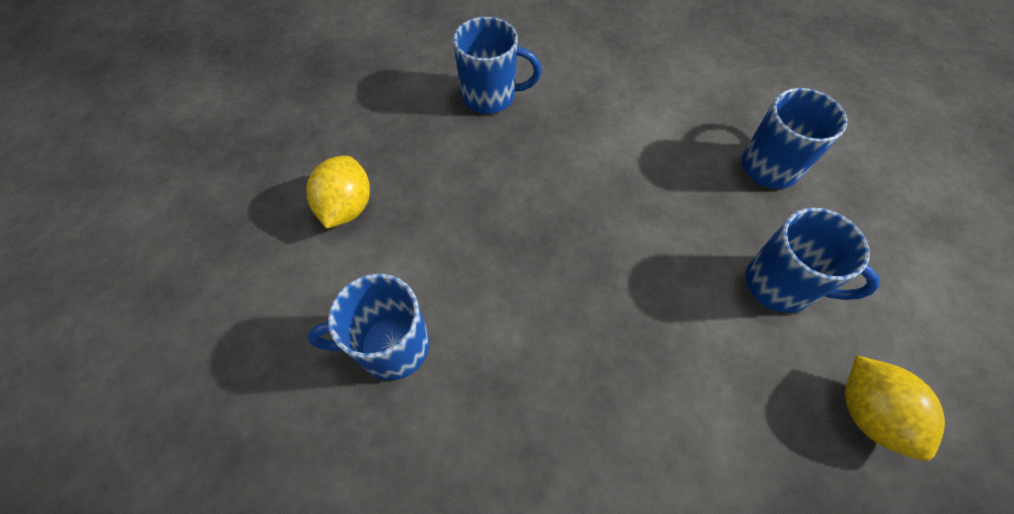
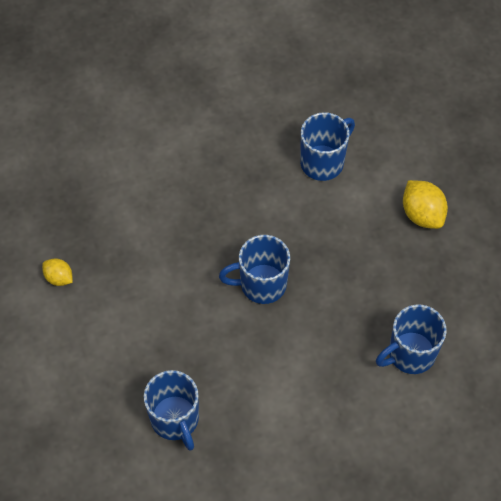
camera: 145 degrees right, 0 degrees up
blue mug [745,208,880,313] -> blue mug moved to [219,235,290,304]
yellow lemon [845,355,945,461] -> yellow lemon [42,259,73,286], size x0.61

